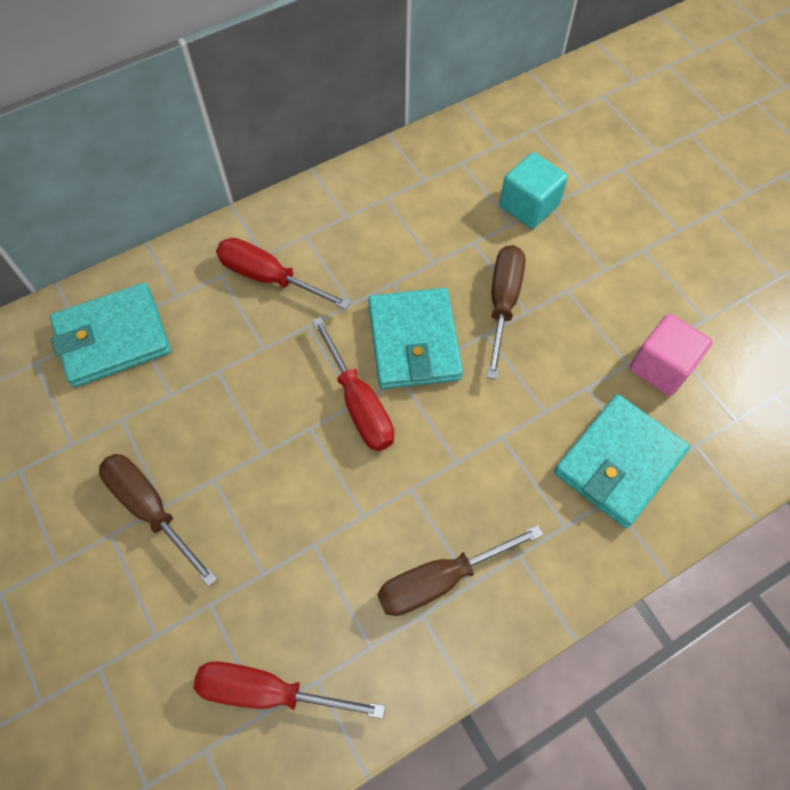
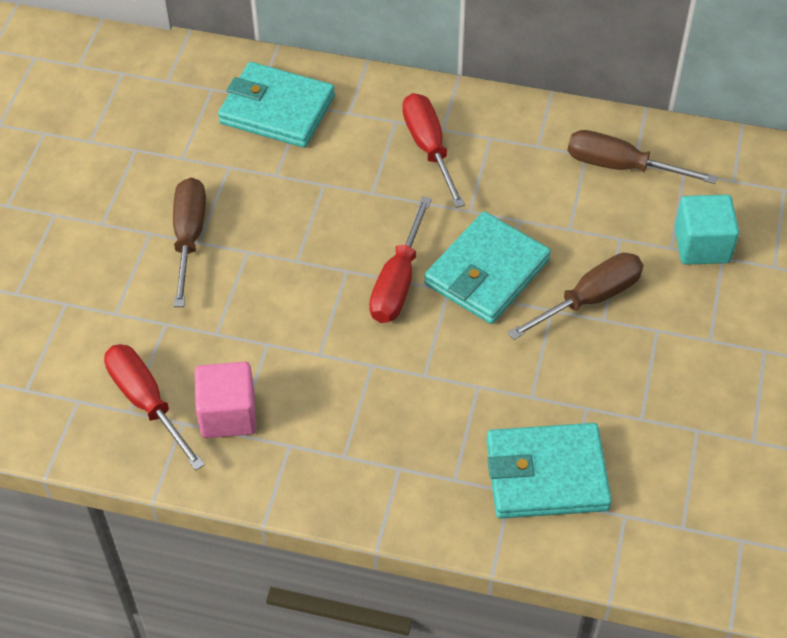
camera: 45 degrees right, 10 degrees down
brown screwdriver [378,525,543,616] -> brown screwdriver moved to [568,130,717,184]
pink cube [629,314,713,396] -> pink cube moved to [195,362,256,438]

